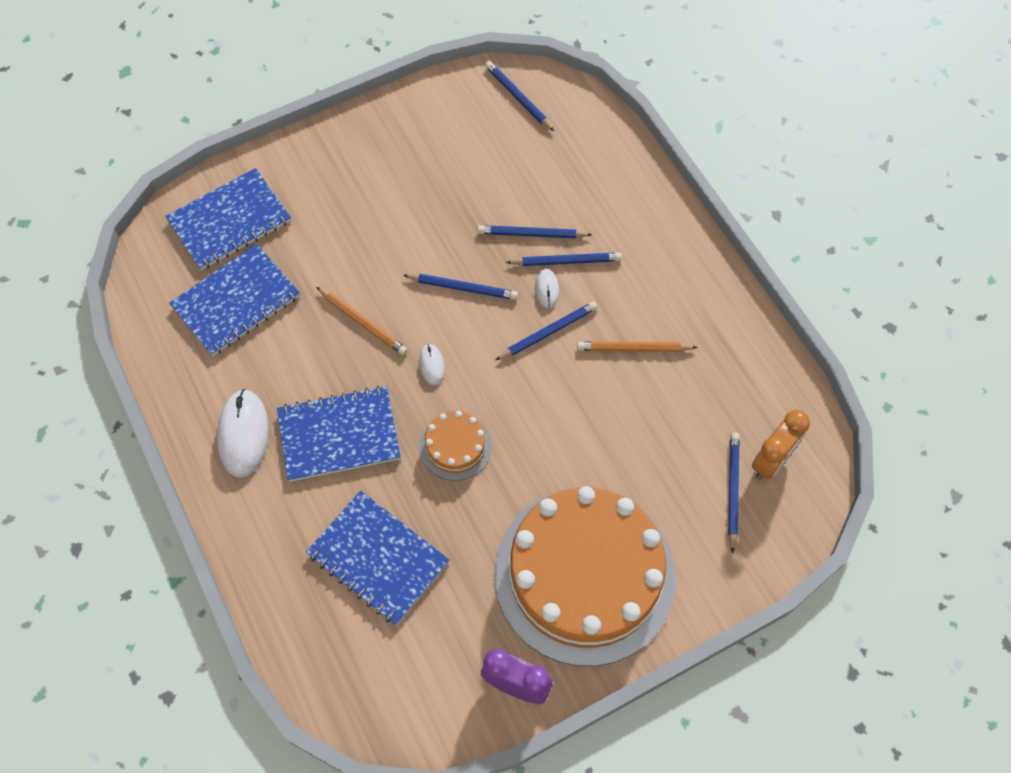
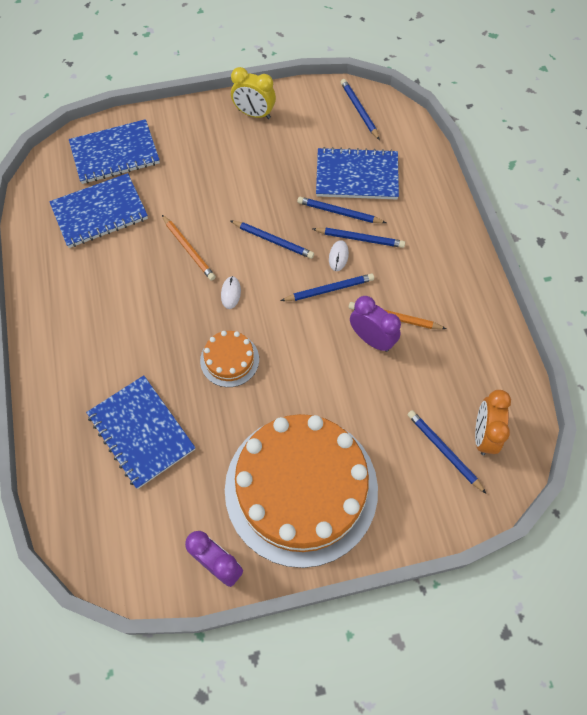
camera: 15 degrees right, 0 degrees up
white mouse [217,389,268,478] -> none
blue notebook [277,386,401,482] -> blue notebook moved to [316,147,399,199]
blue pencil [728,432,740,554] -> blue pencil turned 60 degrees counterclockwise [407,410,487,494]
orange clock [752,410,810,479] -> orange clock turned 135 degrees clockwise [475,390,511,455]
none -> yellow clock [231,67,276,119]
none -> purple clock [350,296,401,352]

